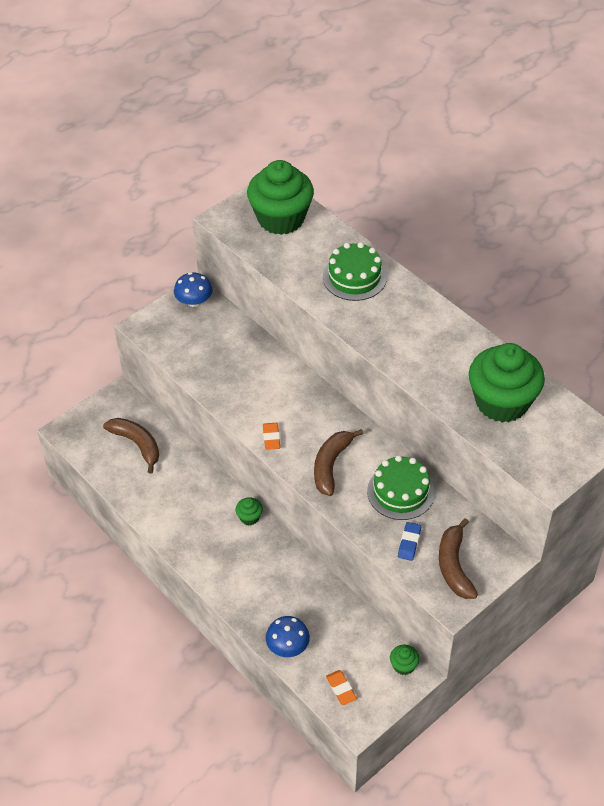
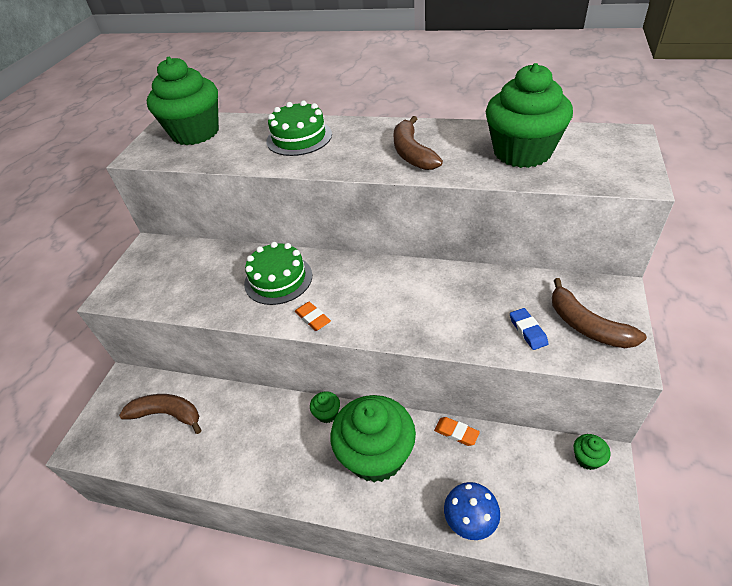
camera: 30 degrees left, 5 degrees down
blue mushroom [174,272,213,307] -> none
brown banana [314,429,363,496] -> brown banana moved to [394,116,443,170]
orange eraser [326,670,357,705] -> orange eraser moved to [434,417,480,446]
green cake [367,455,435,520] -> green cake moved to [244,242,312,305]
none -> green cupcake [330,395,416,483]

